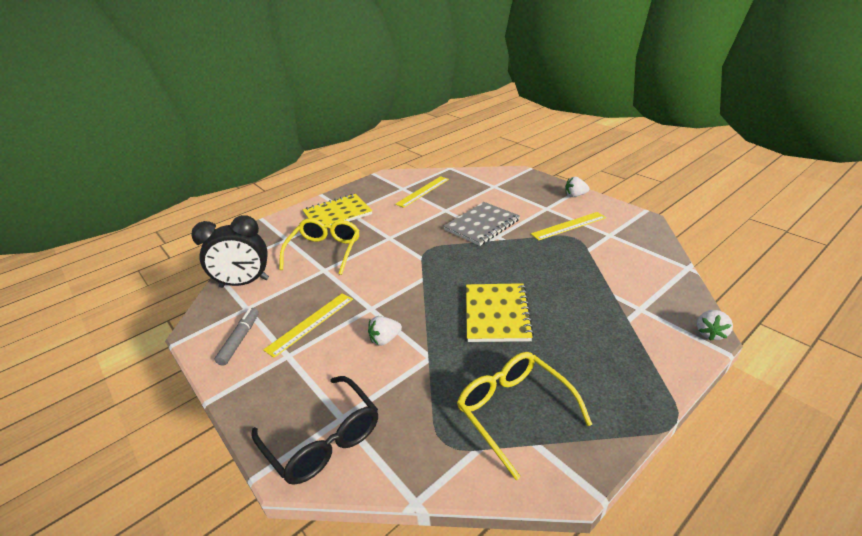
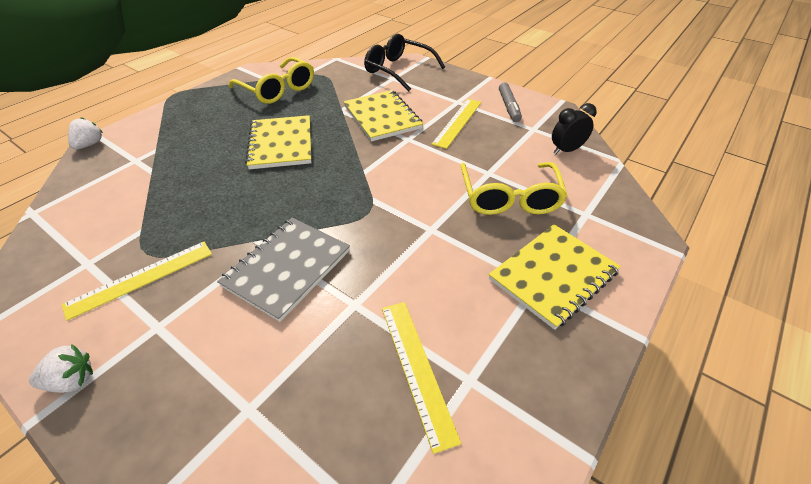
camera: 165 degrees right, 10 degrees up
black clock [191,215,269,288] -> black clock [552,103,597,154], size x0.58
white strawberry [368,316,402,346] -> yellow notebook [344,90,423,142]
yellow ruler [395,176,449,208] -> yellow ruler turned 45 degrees counterclockwise [382,302,461,454]

